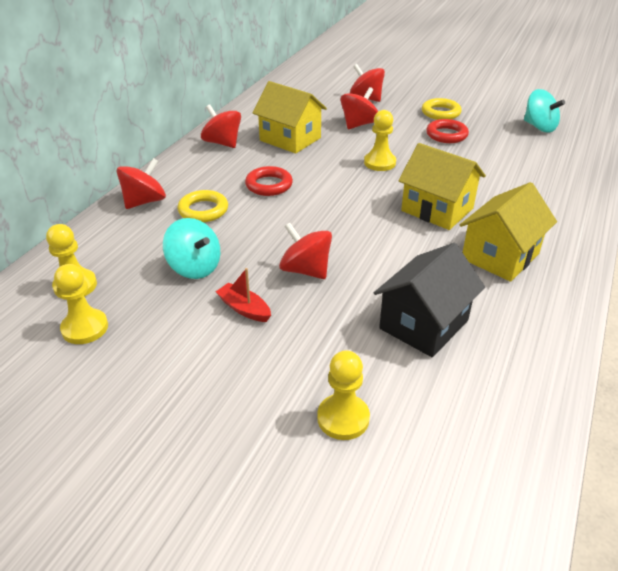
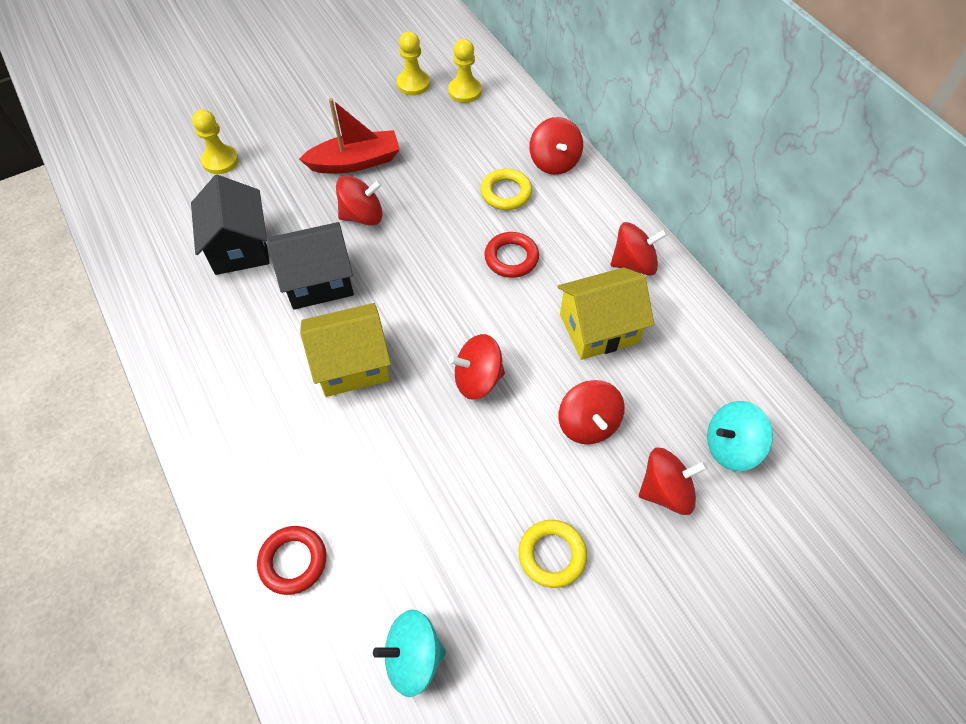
camera: 125 degrees right, 20 degrees up
turquoise spinning top [163,218,220,279] -> turquoise spinning top moved to [707,401,773,471]
red boat [216,268,271,322] -> red boat [299,98,400,173], size x1.78
yellow pawn [364,110,396,171] -> red spinning top [449,334,505,400]
red ring [426,119,469,143] -> red ring moved to [257,526,326,595]
yellow house [460,182,557,282] -> none
none -> black house [267,222,354,310]

